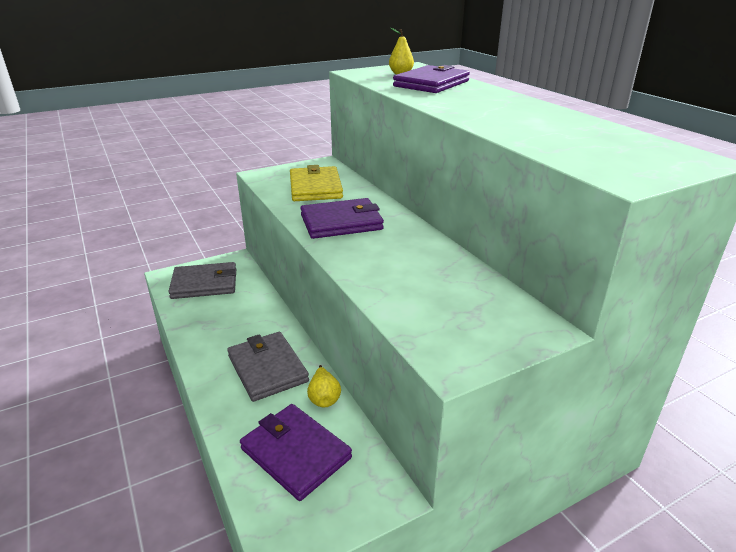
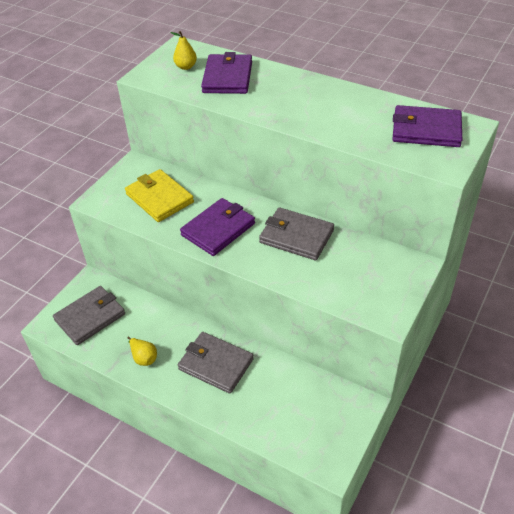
camera: 30 degrees left, 15 degrees up
purple wallet [240,404,352,501] -> purple wallet moved to [392,105,462,147]
yellow pear [307,365,341,407] -> yellow pear moved to [127,336,157,366]
none -> grey wallet [259,207,334,260]

